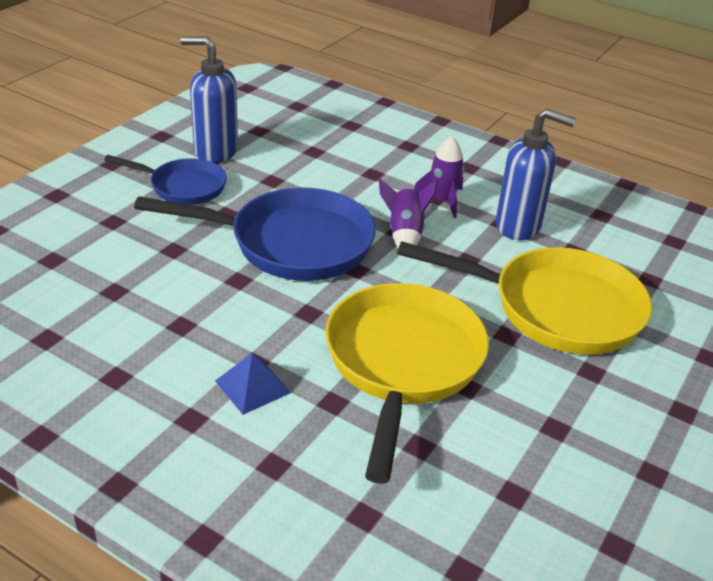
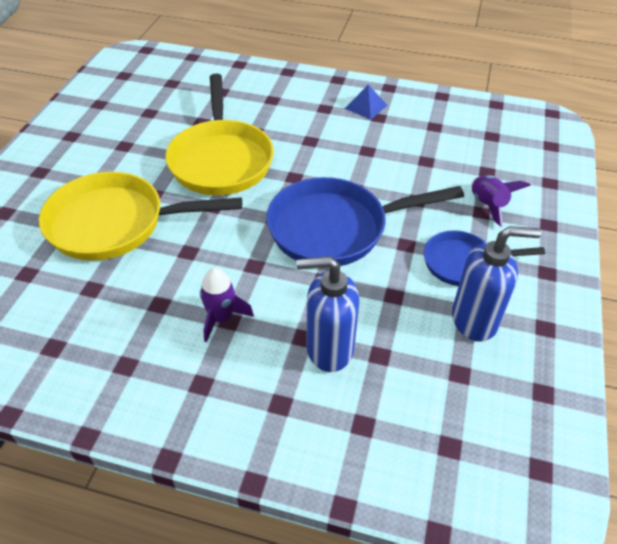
camera: 165 degrees right, 10 degrees up
blue pyramid [215,353,291,415] -> blue pyramid moved to [345,84,388,120]
purple rocket [379,179,438,248] -> purple rocket moved to [471,175,531,227]
blue soap dispenser [496,108,576,240] -> blue soap dispenser moved to [296,256,359,372]

